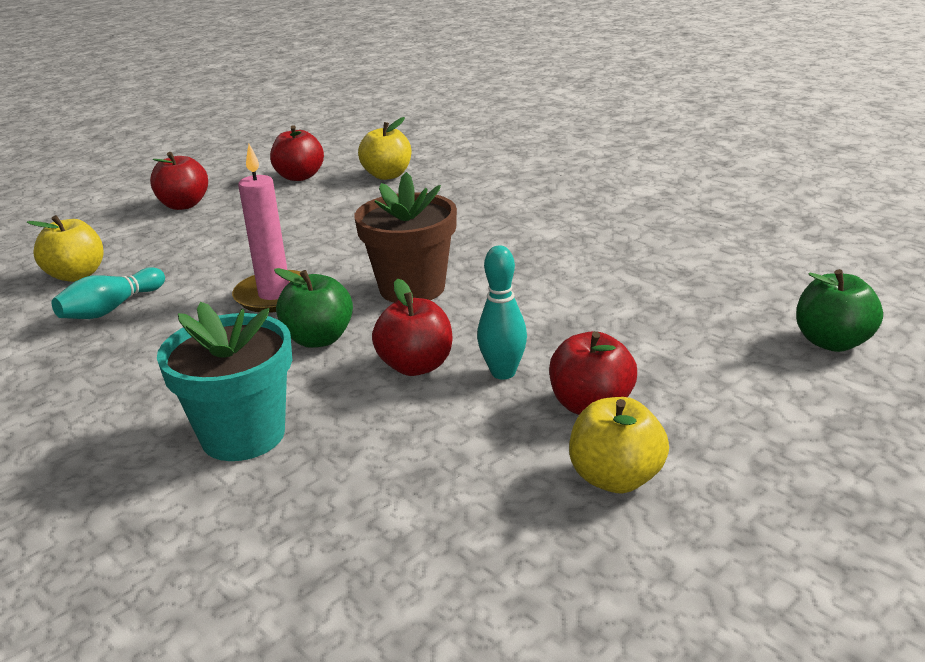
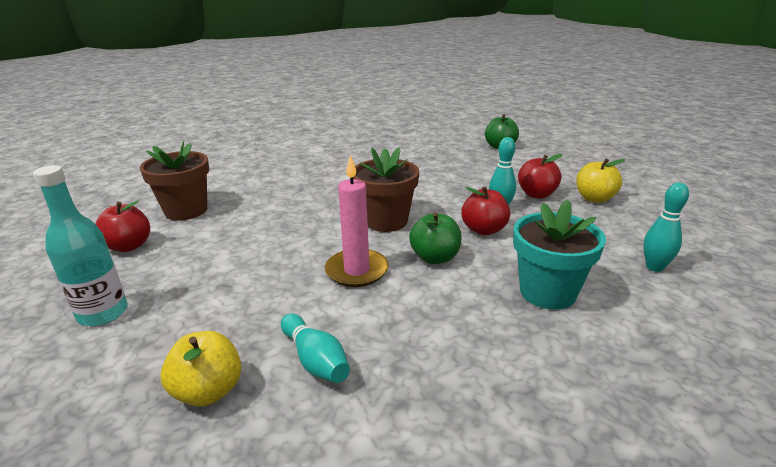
camera: 75 degrees left, 0 degrees up
red apple [150,152,208,210] -> turquoise bottle [33,165,128,326]
yellow apple [358,117,411,180] -> brown flower pot [140,140,209,221]
none -> turquoise bowling pin [643,183,689,272]

